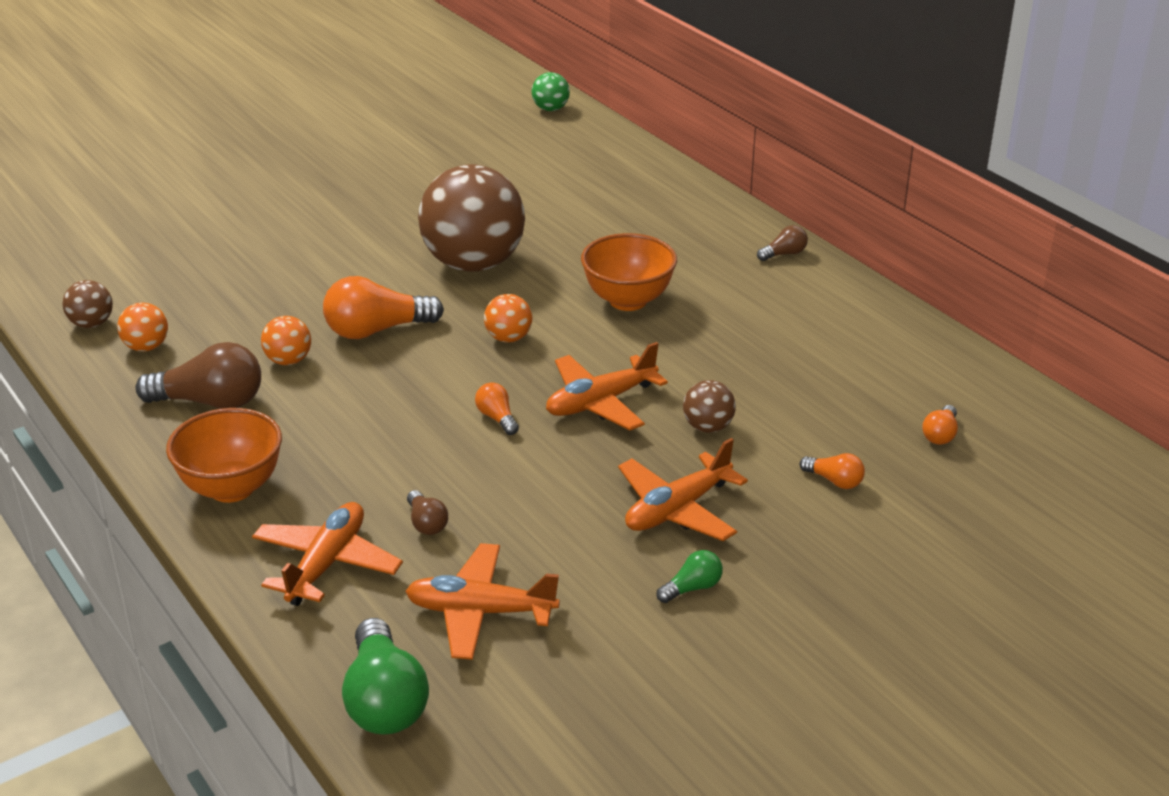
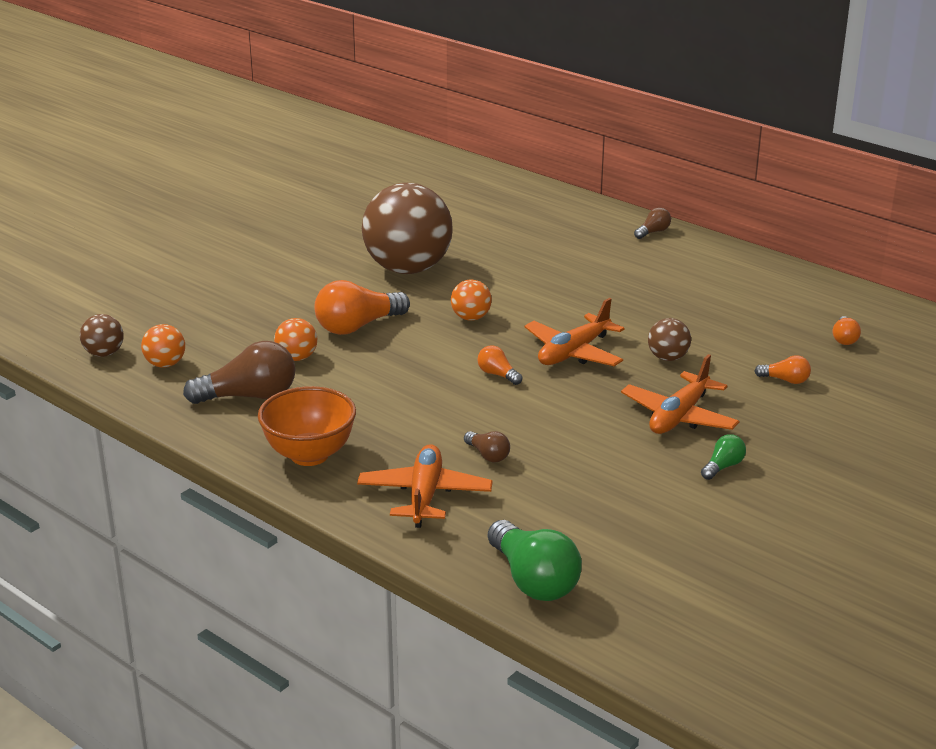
camera: 15 degrees left, 5 degrees down
orange plane [405,543,560,660] -> none
green ball [532,72,570,111] -> none
orange bowl [581,233,677,311] -> none

